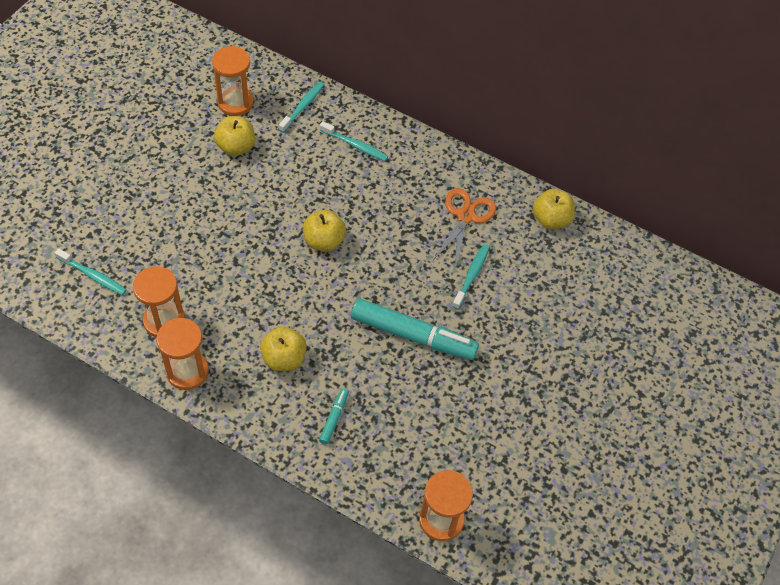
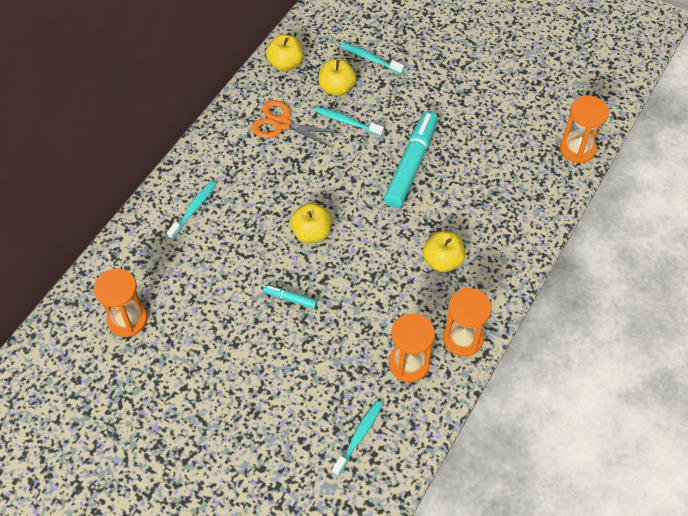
camera: 85 degrees left, 0 degrees up
yellow apple [214,116,255,156] -> yellow apple moved to [319,59,356,96]
turquoise toothbrush [279,81,325,133] -> turquoise toothbrush moved to [340,42,404,74]
turquoise marker [319,388,349,444] -> turquoise marker moved to [263,285,317,309]

